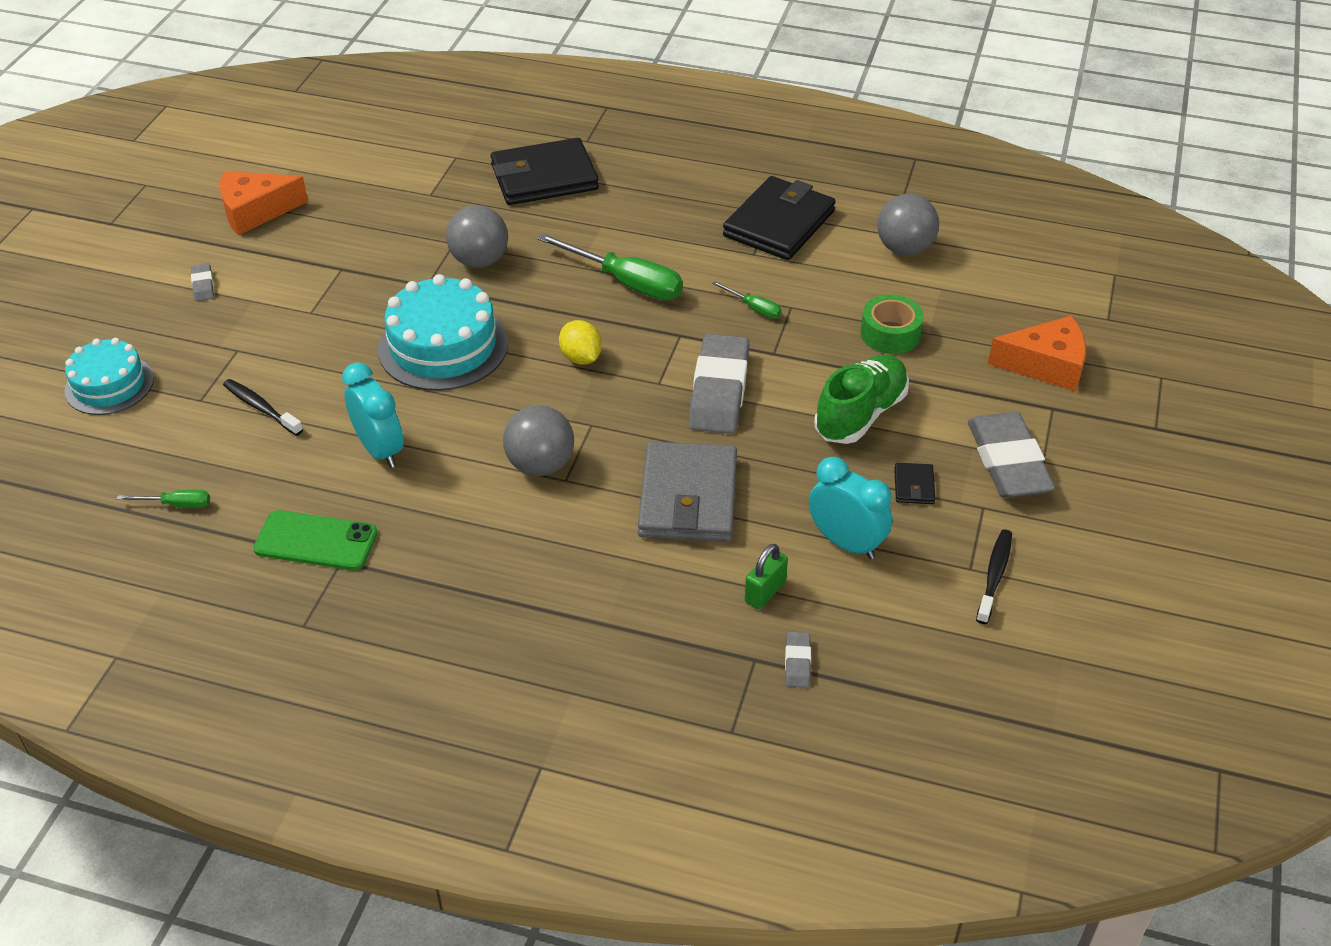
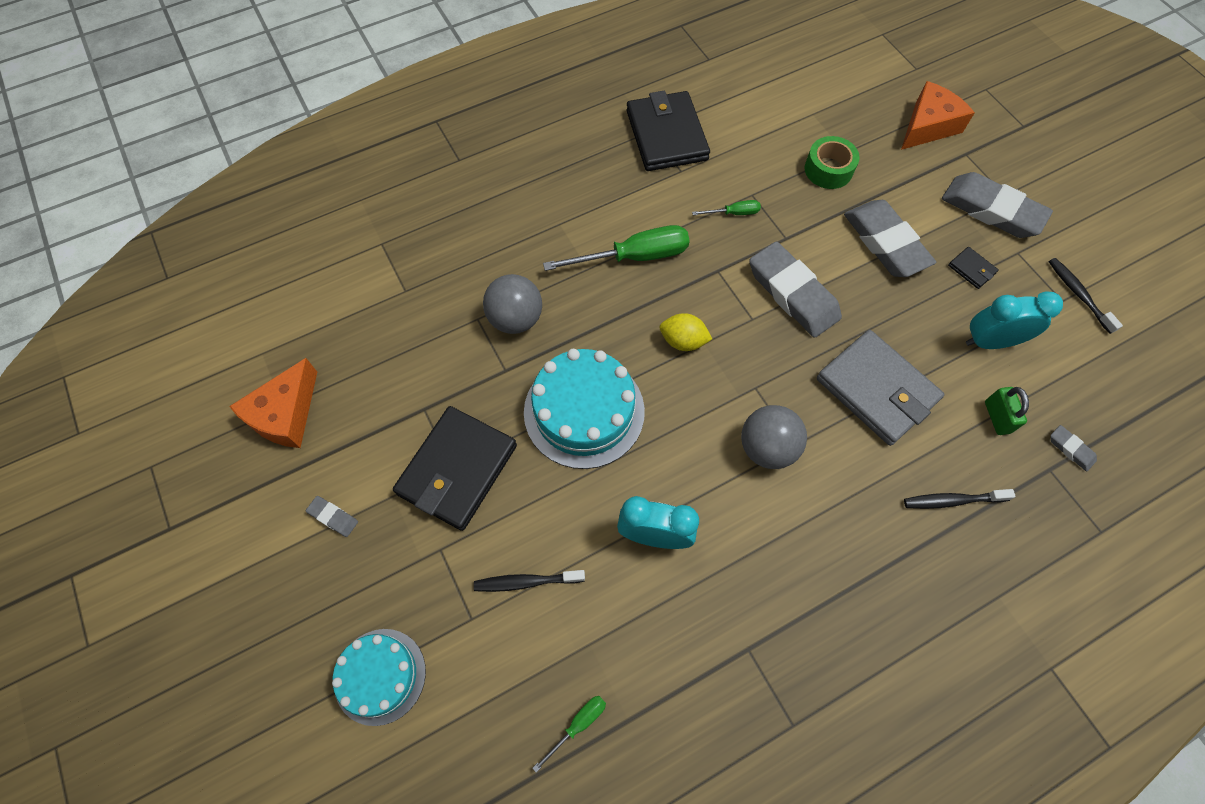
camera: 45 degrees left, 20 degrees up
green phone [253,510,378,570] -> none
black wallet [491,138,599,205] -> black wallet moved to [393,406,517,531]
green shoe [814,355,909,444] -> grey eraser [844,200,936,277]
grey ball [877,194,939,256] -> none
none -> black toothbrush [904,489,1016,509]

